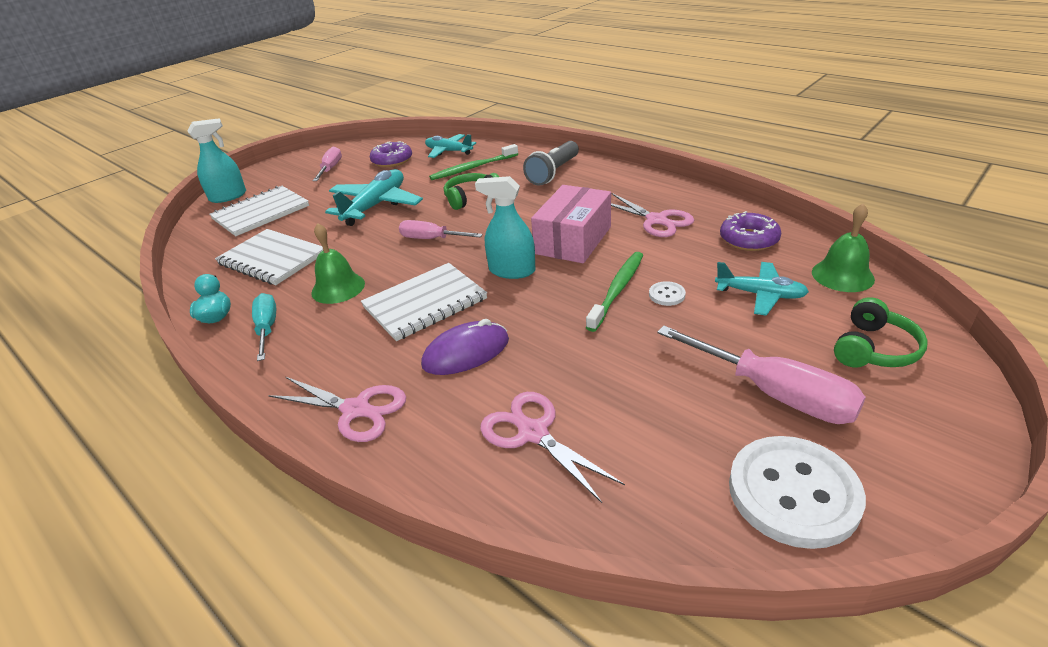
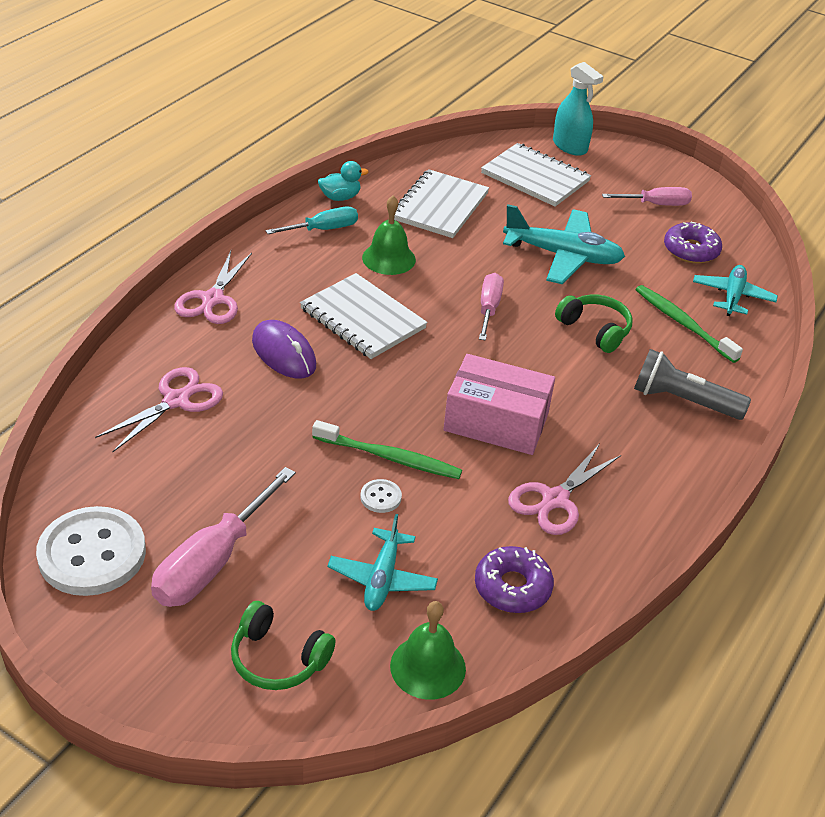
camera: 75 degrees right, 5 degrees up
turquoise spray bottle [475,176,535,279] -> none

